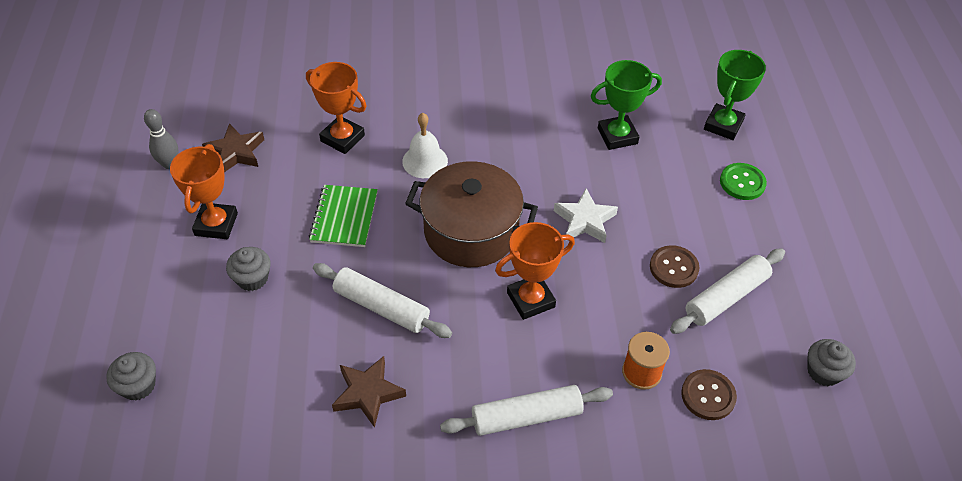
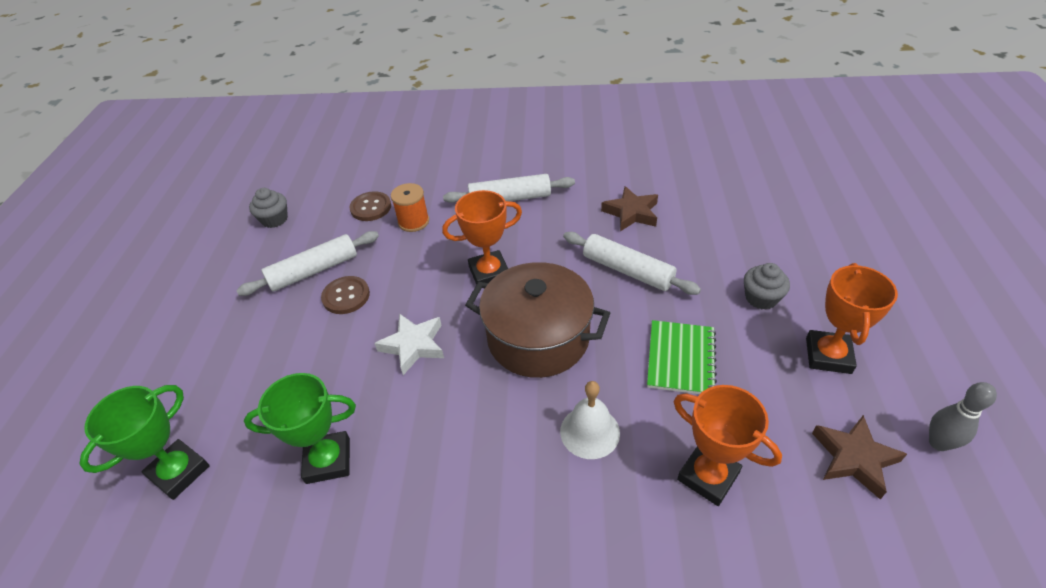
camera: 170 degrees left, 5 degrees down
grey cupcake [106,352,156,401] -> none
green button [720,163,767,200] -> none

